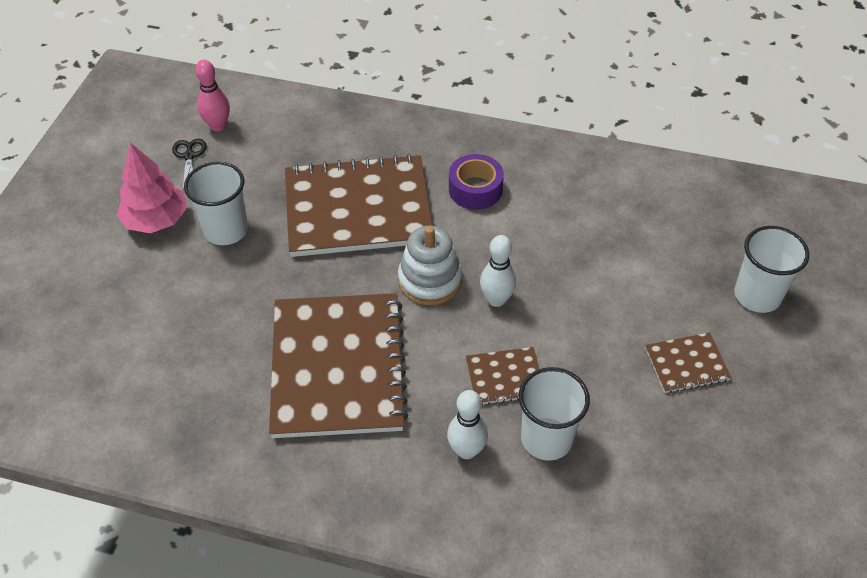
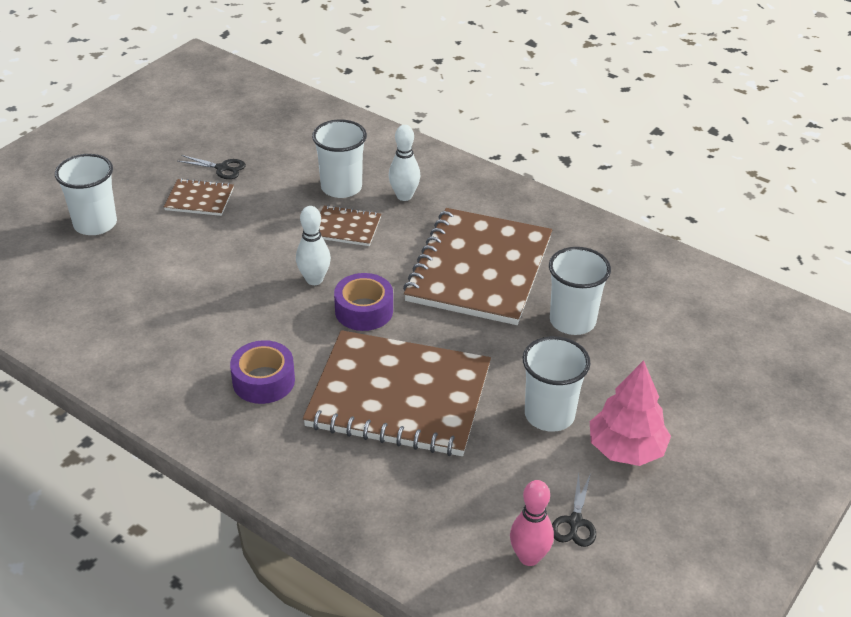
camera: 160 degrees left, 10 degrees down
white stacking toy [398,226,462,305] -> purple tape [334,273,393,331]
none -> black scissors [178,155,246,179]
none -> white cup [549,247,611,335]

